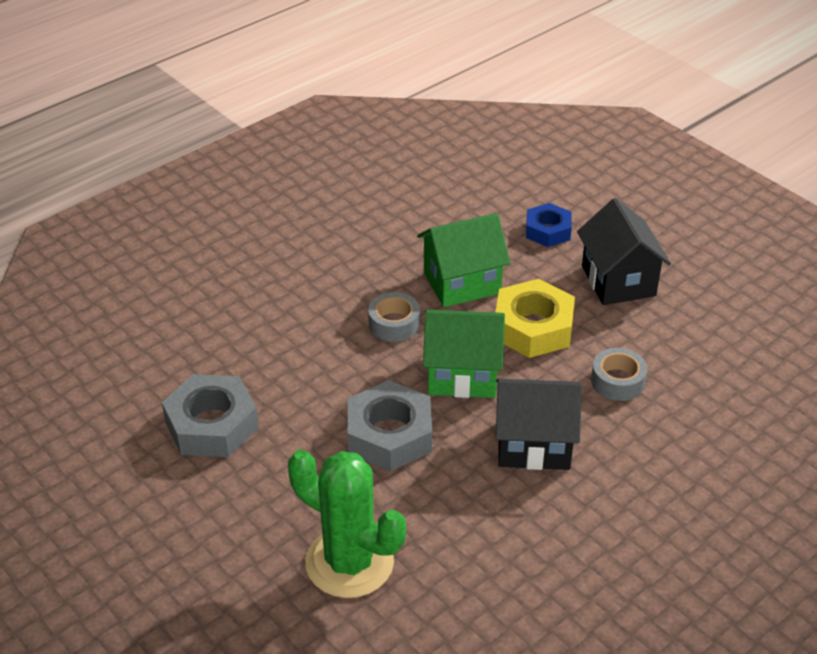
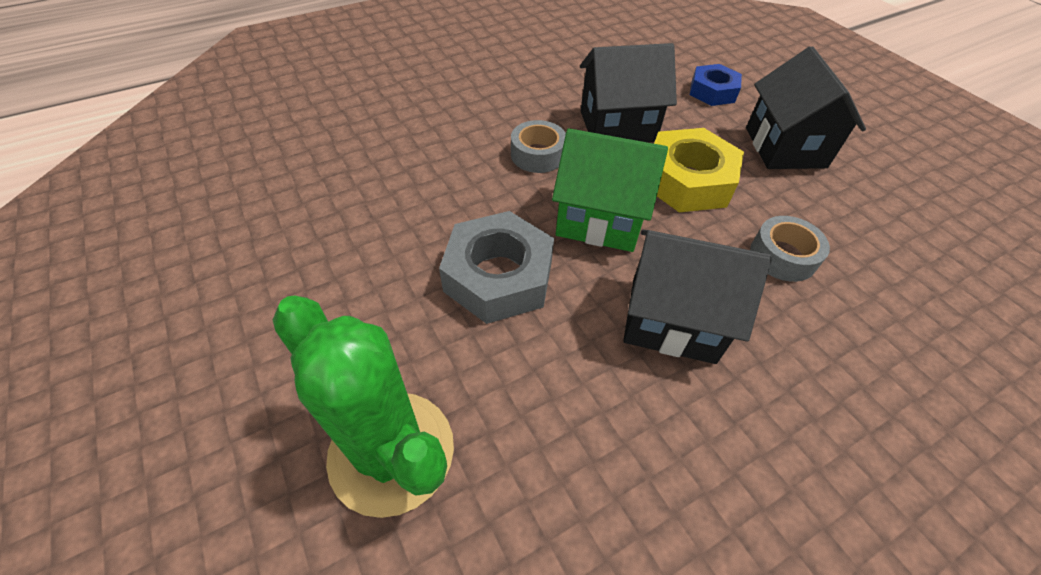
camera: 10 degrees right, 10 degrees up
grey nut [162,374,259,457] -> none
green house [417,213,510,307] -> black house [580,43,677,142]

